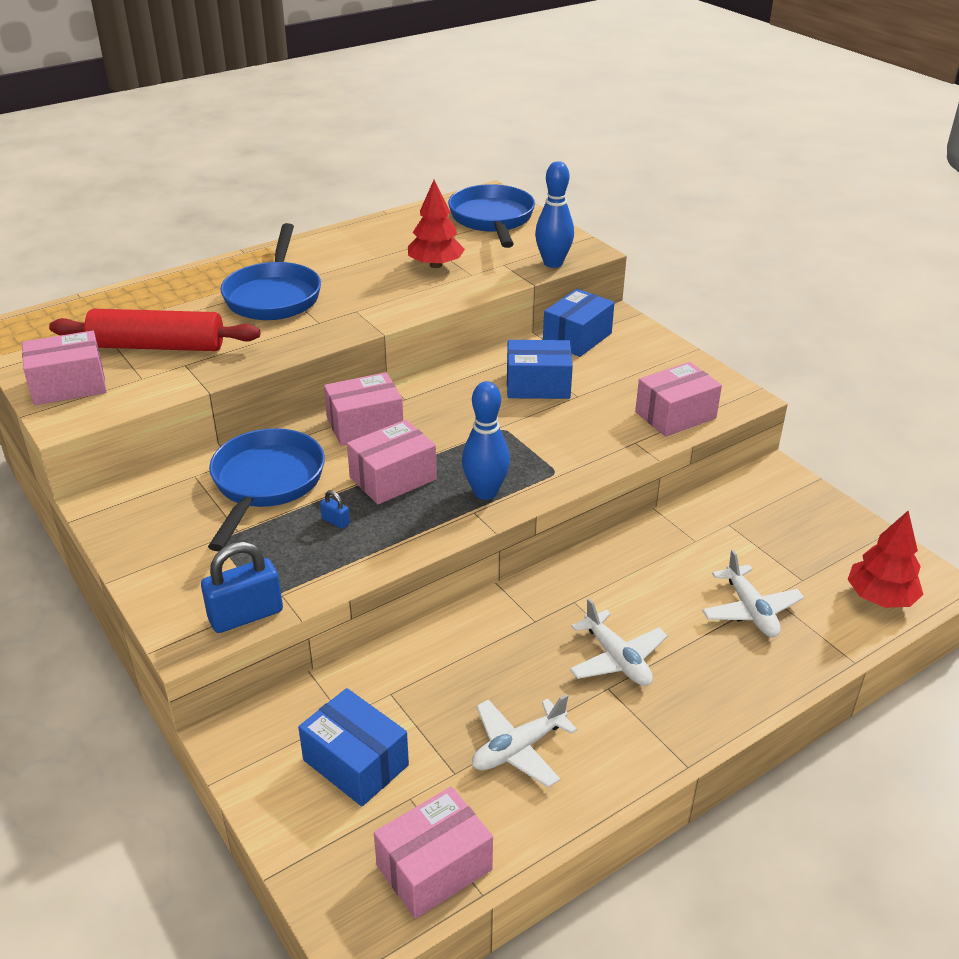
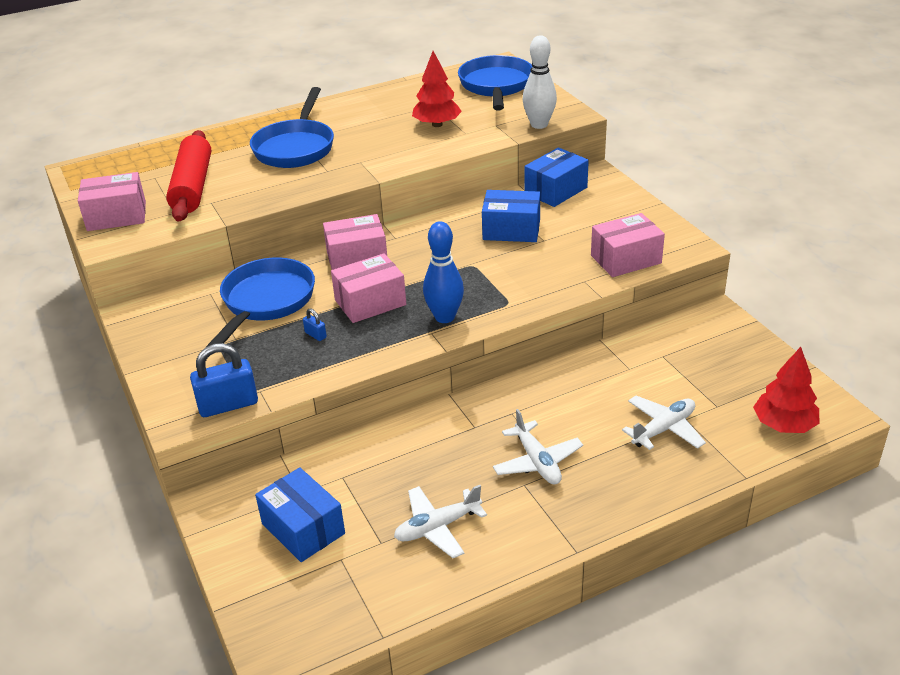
camera: 10 degrees right, 0 degrees up
red rolling pin [49,309,260,351] -> red rolling pin turned 75 degrees clockwise [166,130,211,221]
pink box [374,786,493,919] -> none
blue bowling pin [535,161,574,268] -> white bowling pin [523,35,557,129]
white plane [702,550,804,637] -> white plane turned 120 degrees counterclockwise [622,396,706,450]

